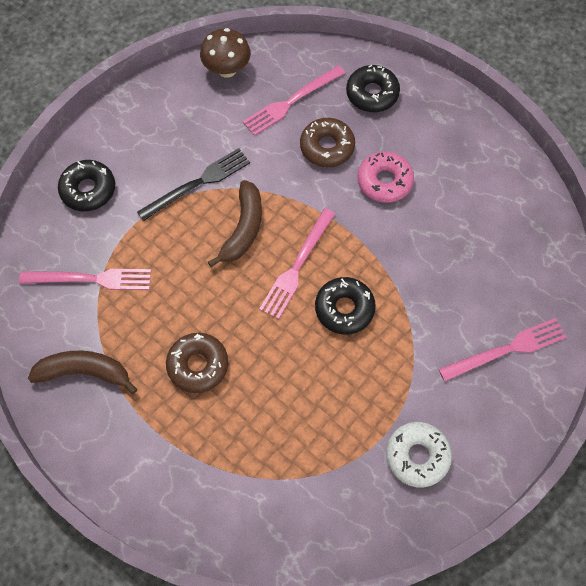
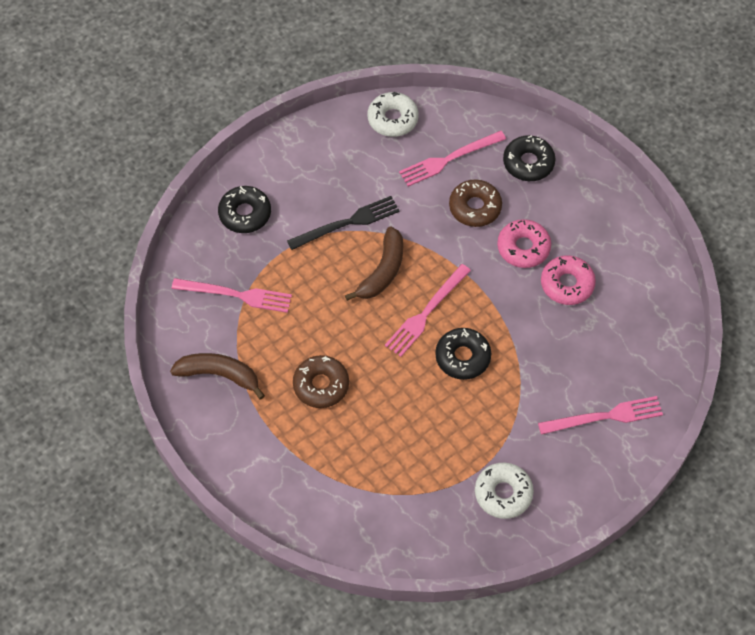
camera: 10 degrees right, 5 degrees down
brown mushroom [200,28,251,78] -> white donut [368,92,419,137]
none -> pink donut [541,255,596,305]

